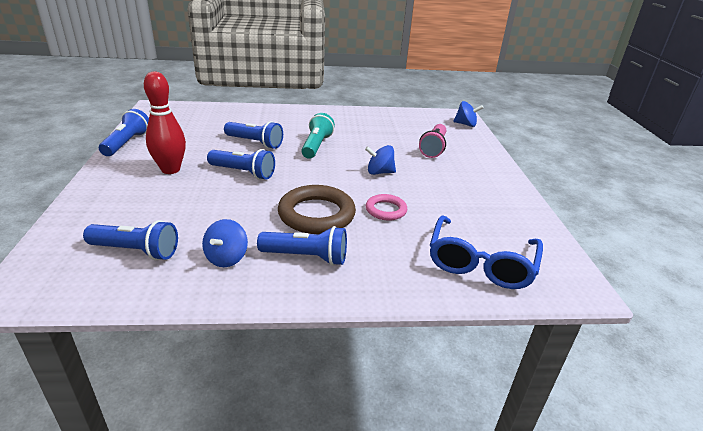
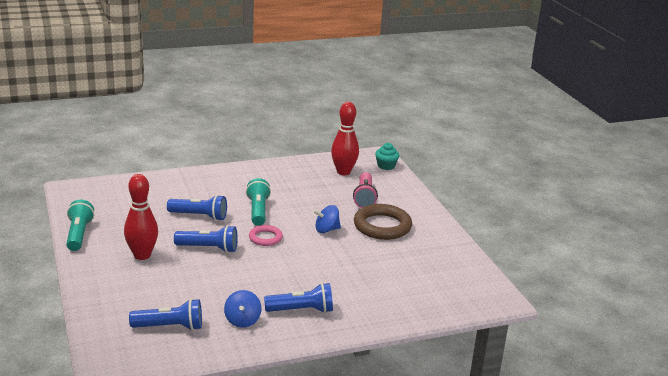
camera: 15 degrees left, 5 degrees down
blue flashlight [99,109,149,156] -> turquoise flashlight [66,200,94,251]
brown ring [278,185,356,234] -> brown ring moved to [354,204,412,240]
pink ring [366,194,407,221] -> pink ring moved to [249,225,283,246]
blue glasses [430,215,543,289] -> none
blue spinning top [453,101,484,127] -> turquoise cupcake [375,143,399,170]
none -> red bowling pin [331,102,359,175]

